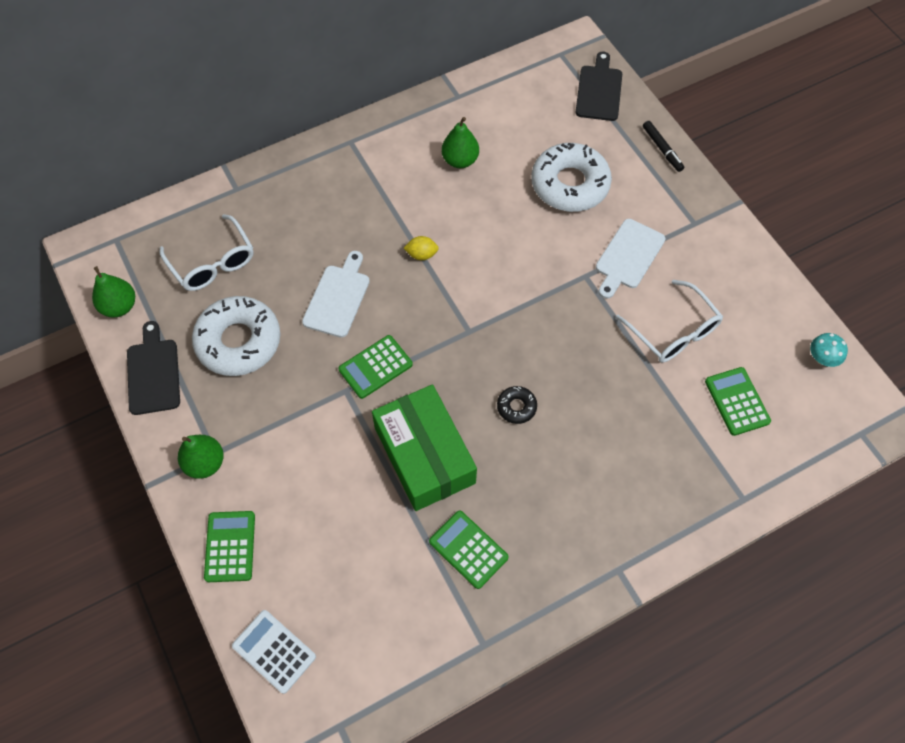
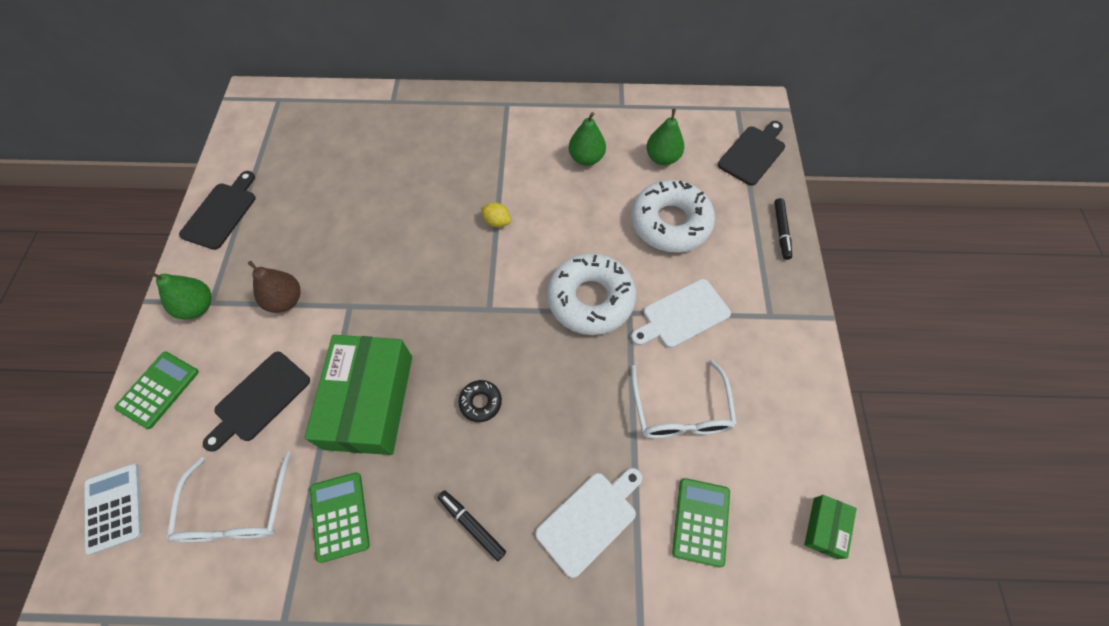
camera: 30 degrees right, 0 degrees up
green pear [92,266,135,317] -> green pear moved to [646,109,684,165]
white glasses [160,214,253,291] -> white glasses moved to [167,451,291,542]
white donut [192,296,280,376] -> white donut moved to [547,253,636,335]
white cutting board [302,251,370,338] -> white cutting board moved to [536,468,642,578]
green calculator [338,335,413,399] -> none
turquoise mushroom [810,333,848,367] -> green box [804,495,857,559]
none -> black cutting board [203,352,310,452]
none -> brown pear [247,261,301,313]
none -> black marker [438,490,506,561]

